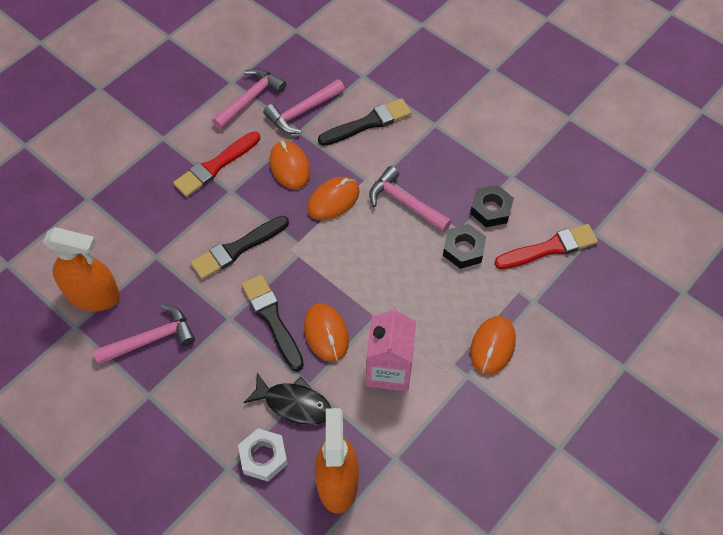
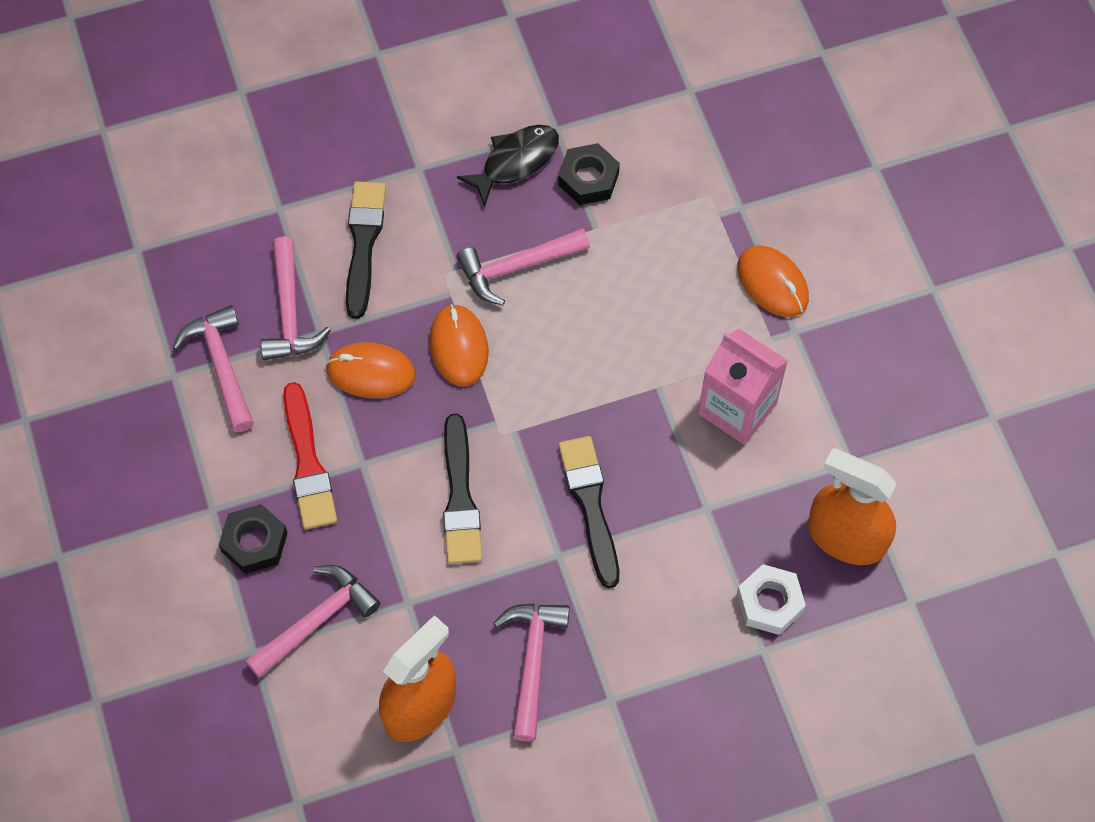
camera: 60 degrees left, 5 degrees up
black brush [241,274,304,371] -> black brush turned 75 degrees clockwise [559,436,619,588]
black fish [243,373,331,425] -> black fish moved to [457,125,559,207]
orange mouse [304,303,349,362] -> none
black nut [443,224,486,269] -> black nut moved to [219,504,287,574]
red brush [494,224,598,269] -> none
none -> pink hammer [245,565,380,678]

